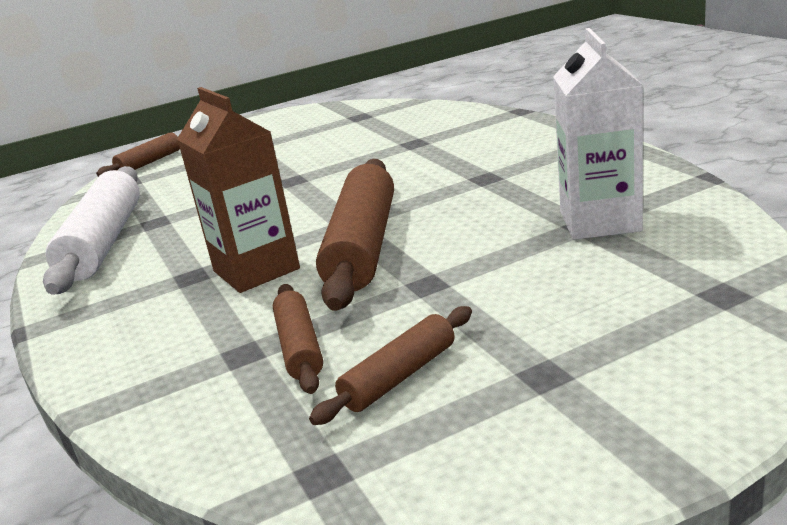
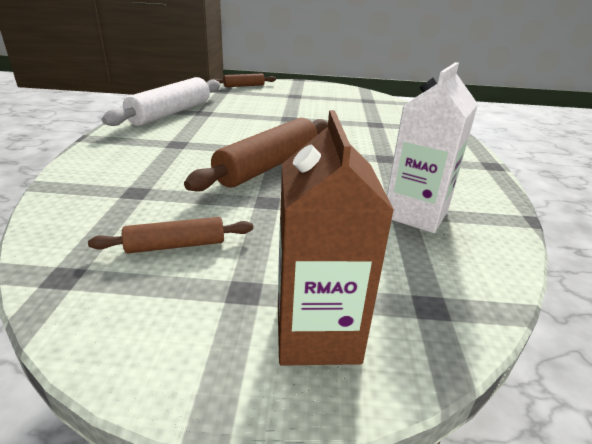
camera: 25 degrees right, 5 degrees up
brown carton [177,87,300,293] -> brown carton moved to [278,110,394,366]
brown rolling pin [273,284,323,394] -> none

